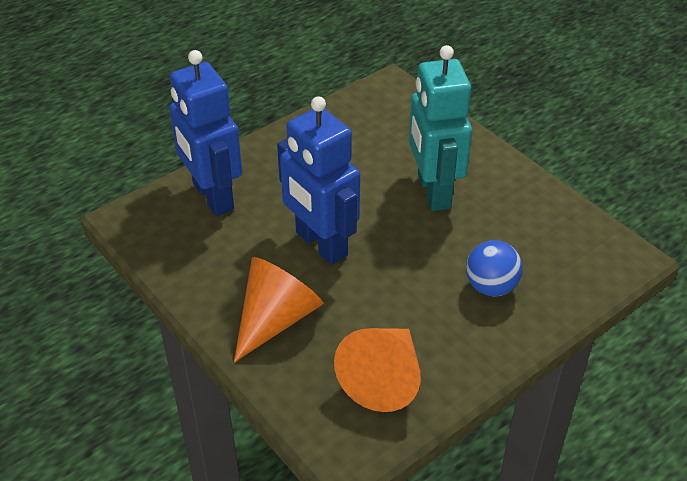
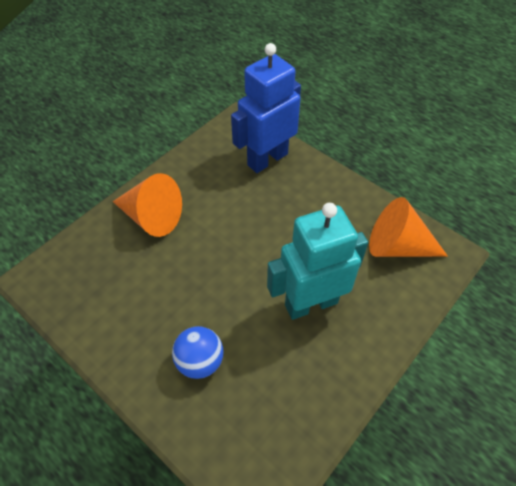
camera: 80 degrees right, 10 degrees up
blue robot [277,96,360,265] -> none
orange cone [334,328,421,412] -> orange cone moved to [369,197,448,257]

